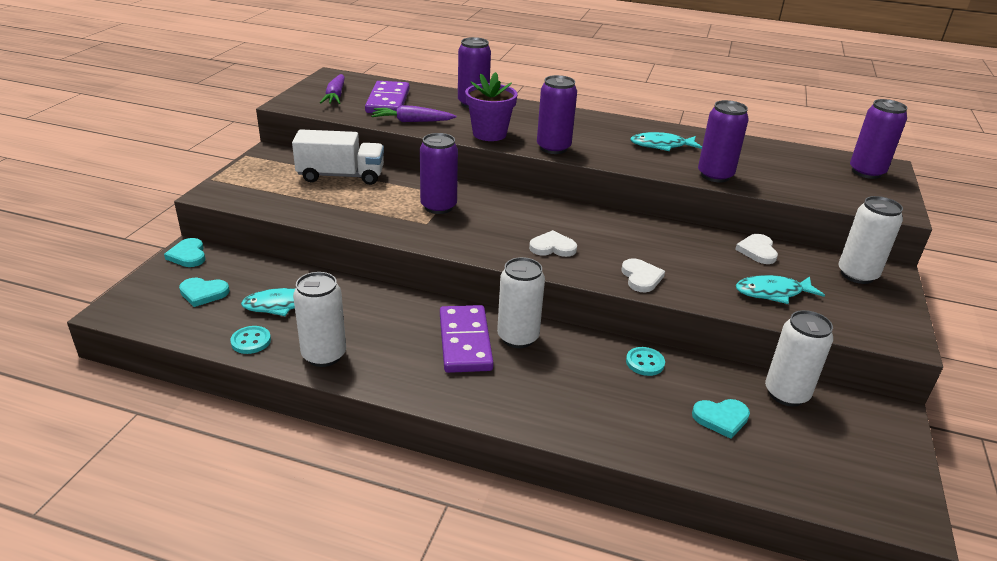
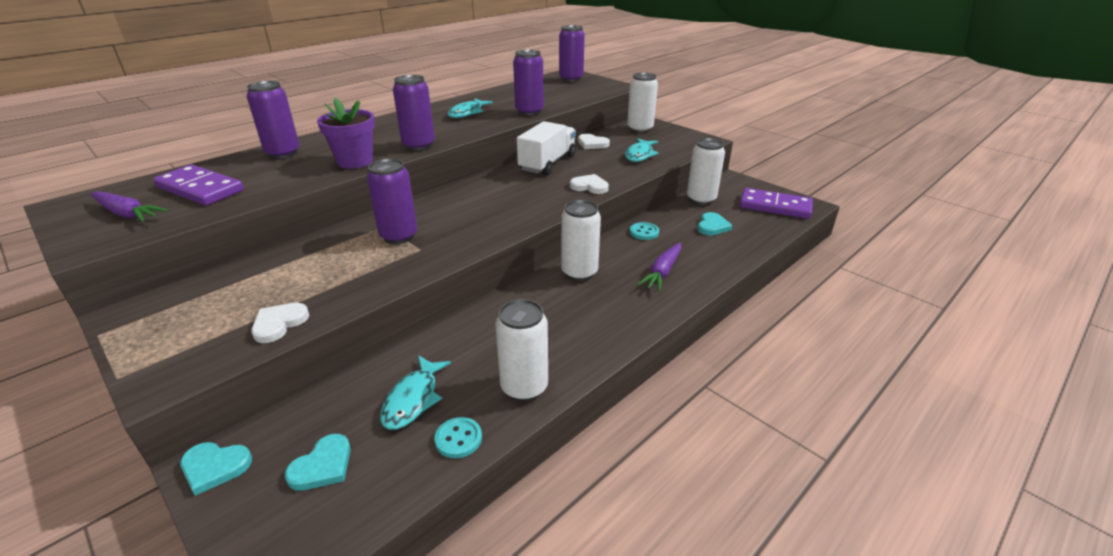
camera: 60 degrees left, 0 degrees up
white truck [292,129,384,185] -> white truck moved to [517,121,576,175]
purple carrot [371,105,457,122] -> purple carrot moved to [637,243,681,292]
purple domino [440,305,493,373] -> purple domino moved to [740,188,813,219]
white heart [529,230,577,257] -> white heart moved to [251,303,309,343]

